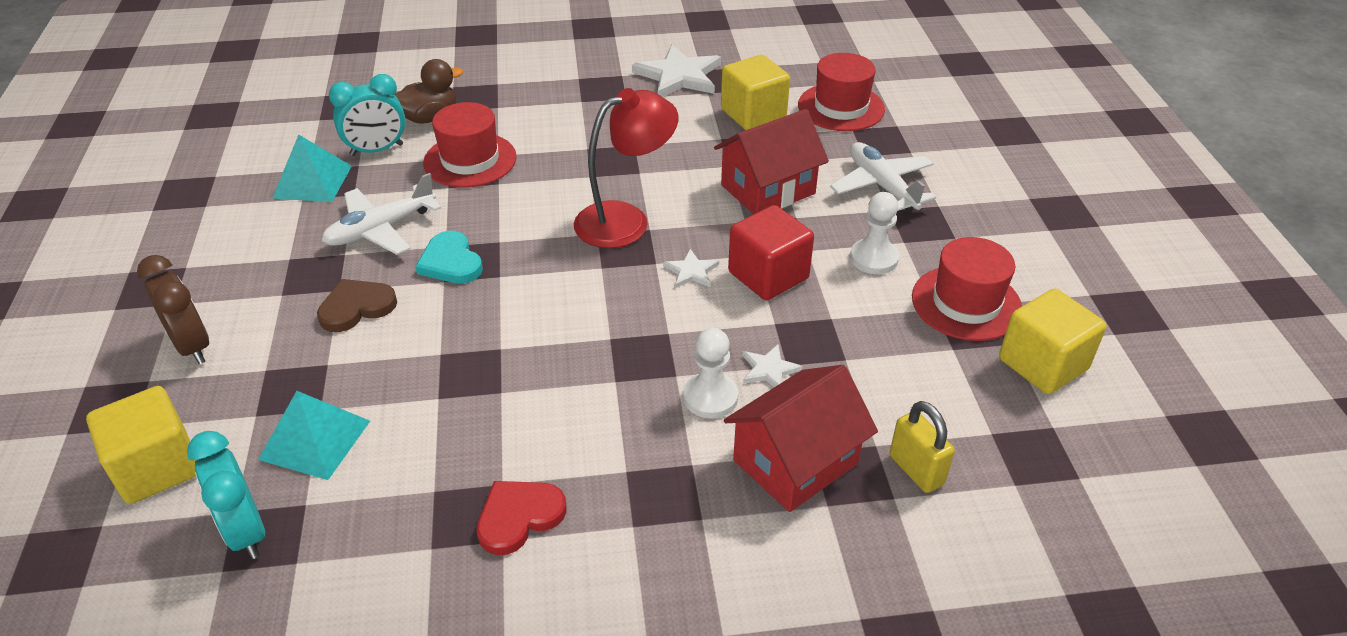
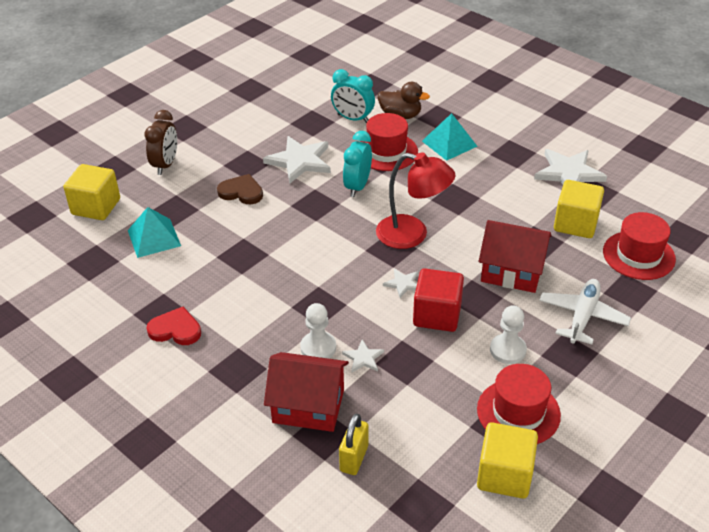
camera: 50 degrees right, 0 degrees up
turquoise clock [187,431,265,559] -> turquoise clock moved to [343,131,372,197]
turquoise pyramid [272,135,352,202] -> turquoise pyramid moved to [422,113,478,161]
white plane [322,173,441,255] -> white star [263,136,331,183]
turquoise heart [415,231,483,284] -> none

